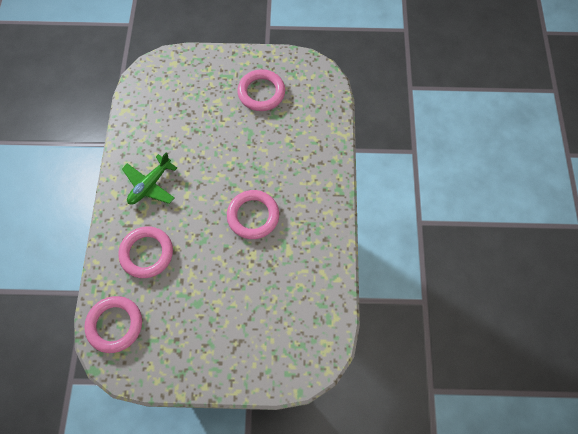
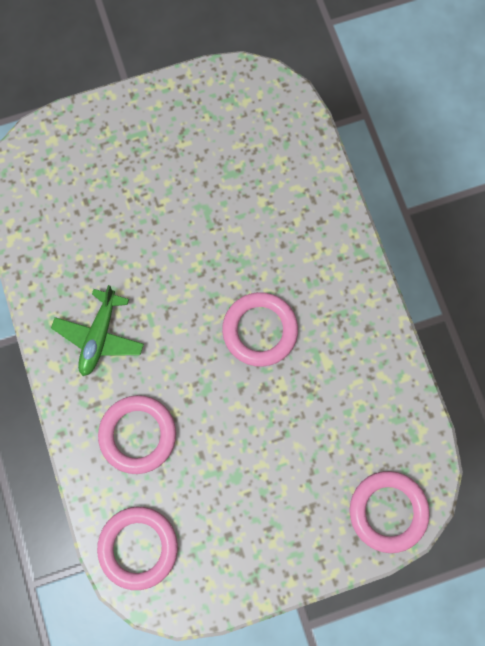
camera: 20 degrees left, 10 degrees up
pink ring [237,69,285,111] -> pink ring moved to [350,471,430,553]

